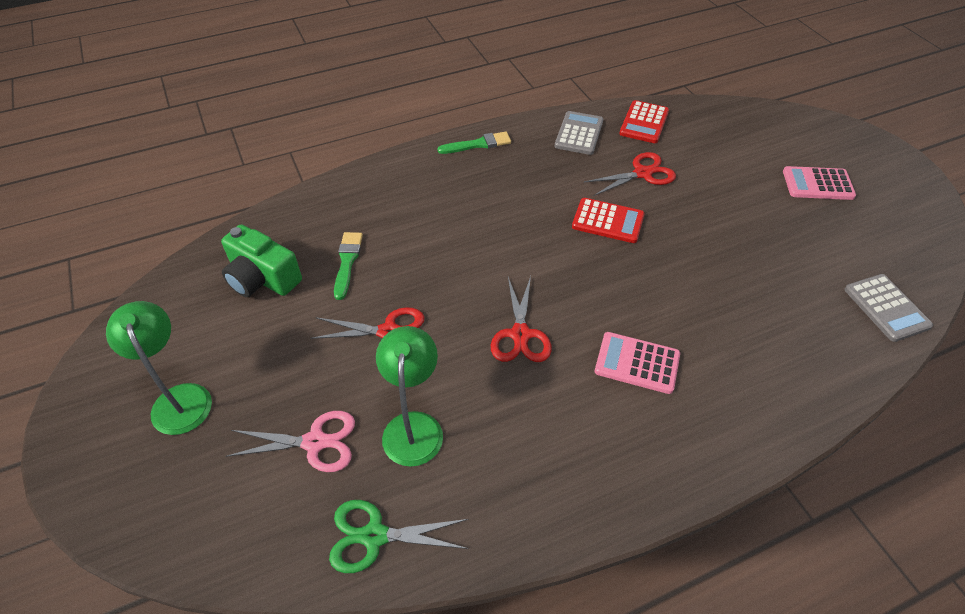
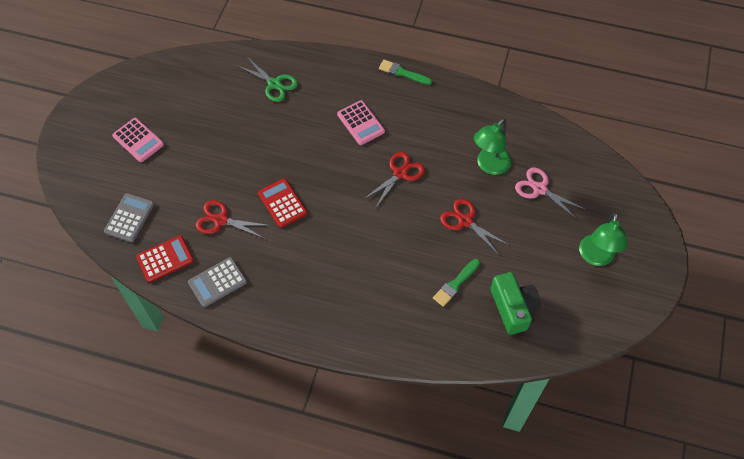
camera: 140 degrees left, 10 degrees up
green scissors [329,500,468,573] -> green scissors moved to [238,57,298,102]
green brush [437,132,511,154] -> green brush moved to [379,60,432,85]
grey calculator [844,274,933,342] -> grey calculator moved to [104,193,154,243]

